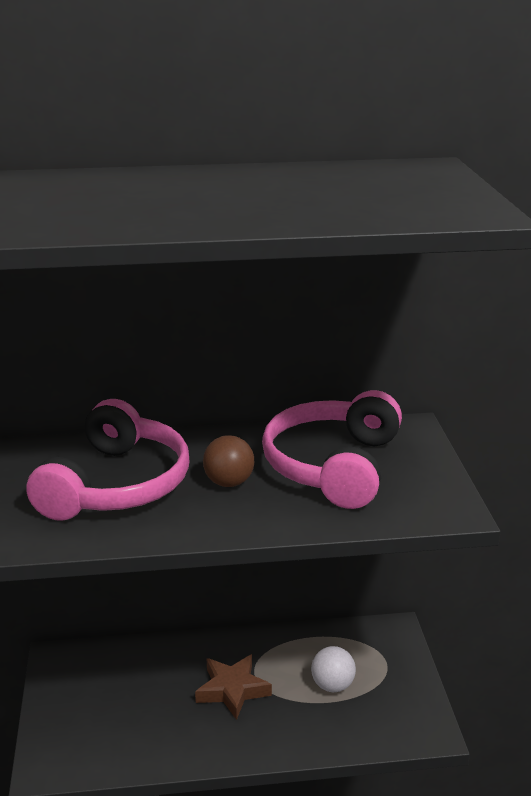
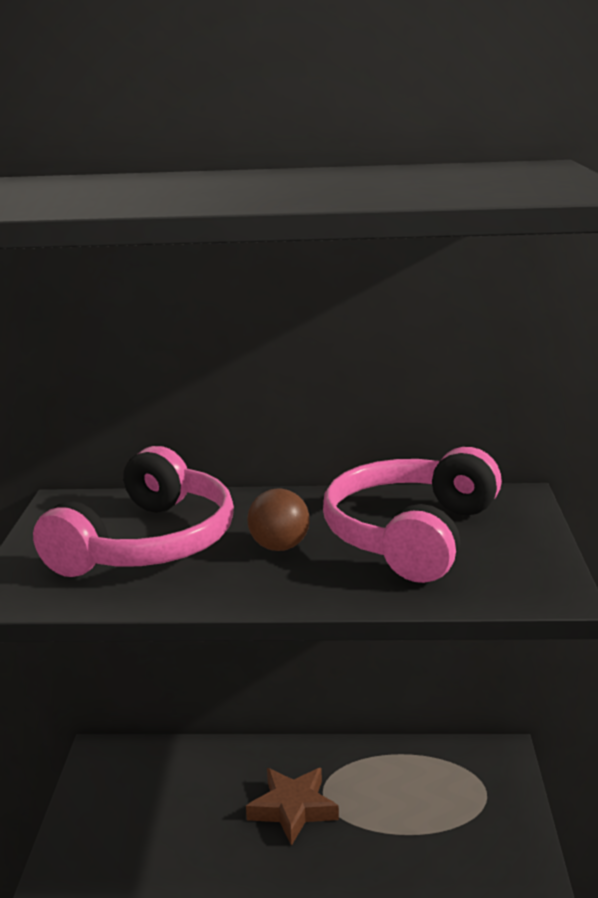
camera: 10 degrees right, 5 degrees down
white ball [311,646,356,692] -> none

